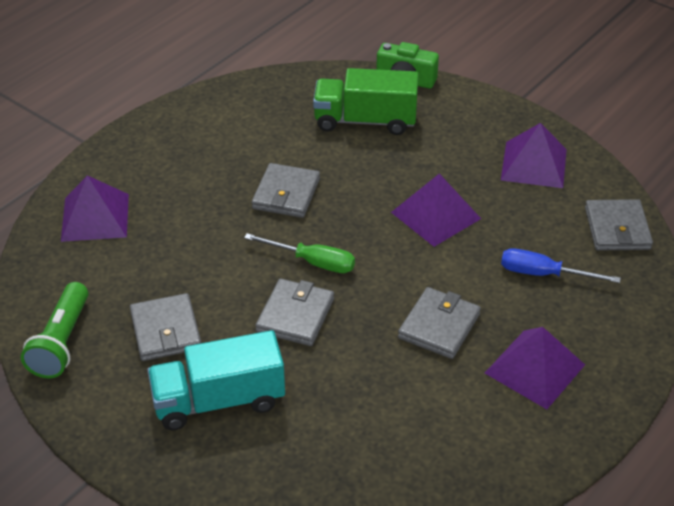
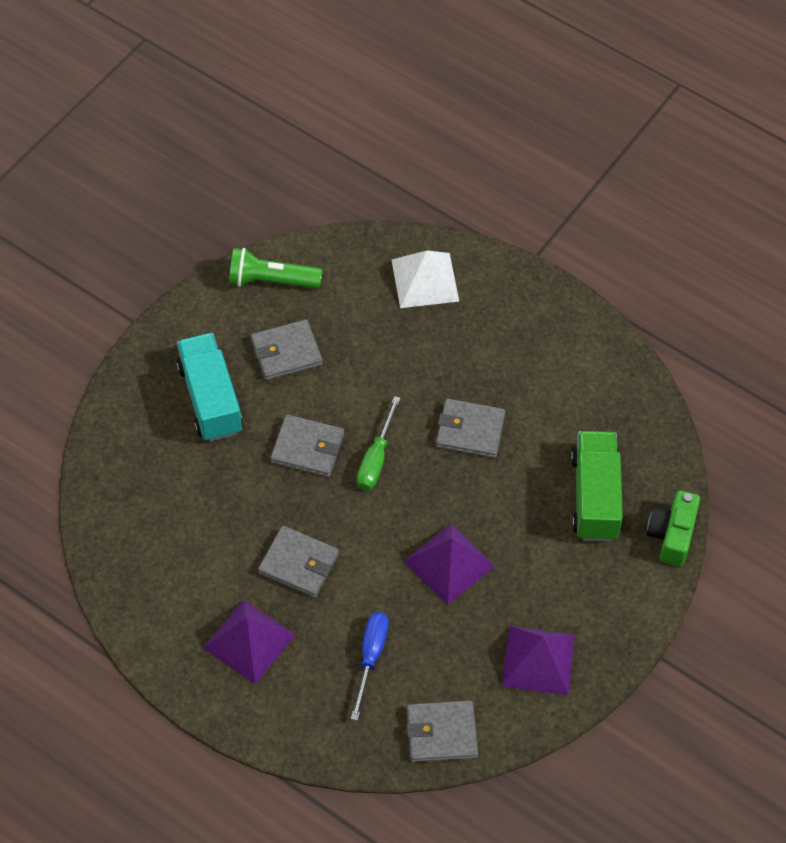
camera: 85 degrees right, 15 degrees up
purple pyramid [61,175,129,242] -> white pyramid [392,250,459,308]

